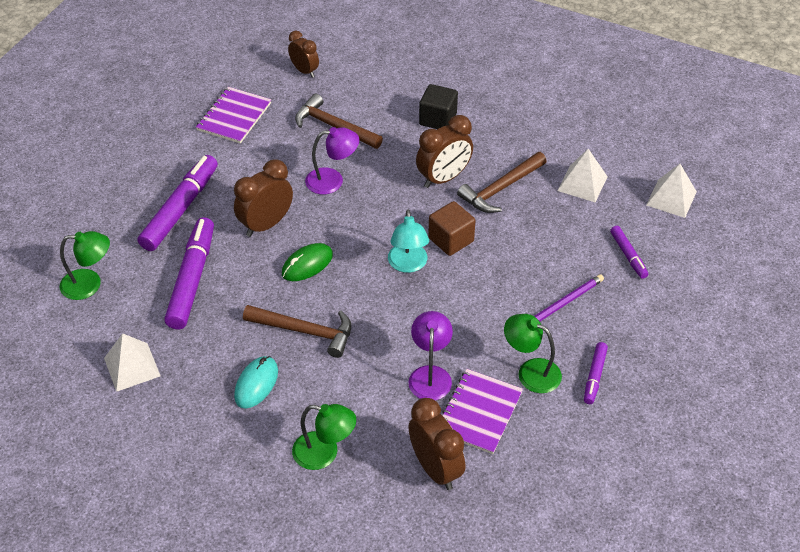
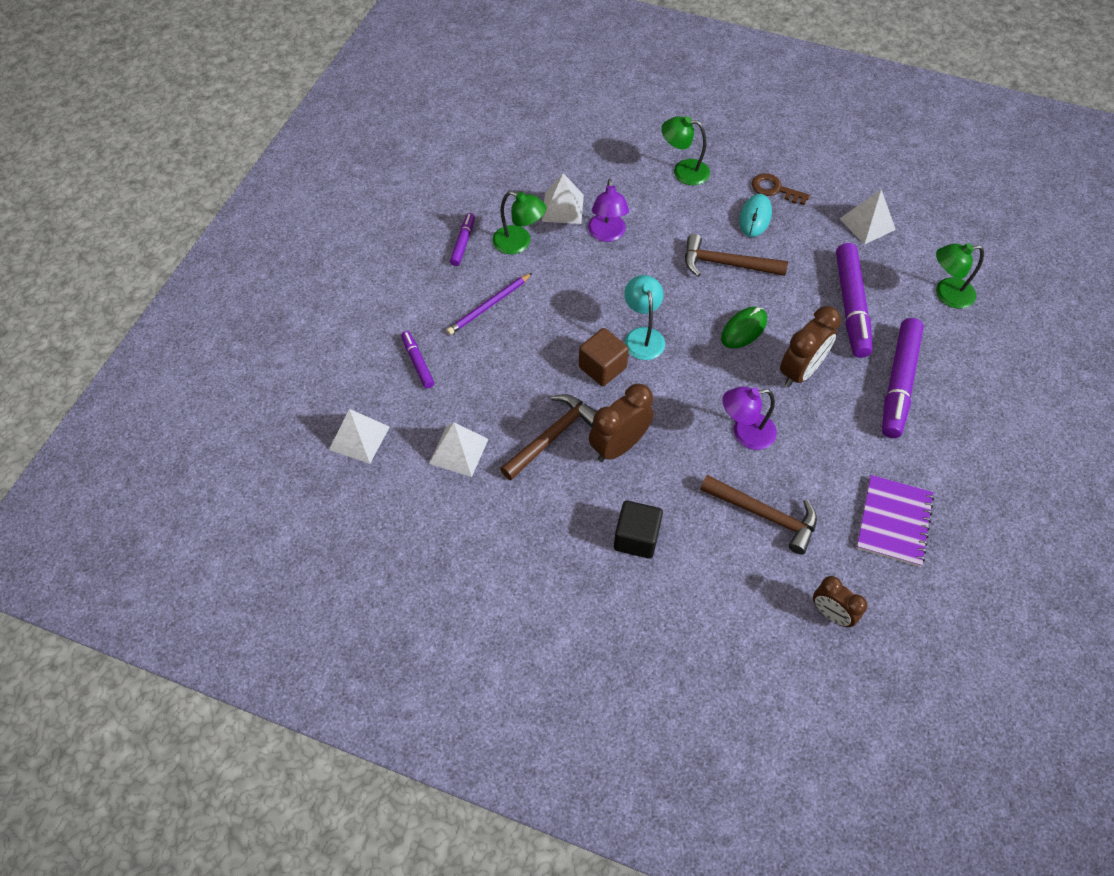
camera: 175 degrees right, 10 degrees up
brown clock [409,398,465,490] -> none
purple notebook [442,369,523,454] -> white pyramid [542,173,584,224]
none -> brown key [752,173,810,205]

